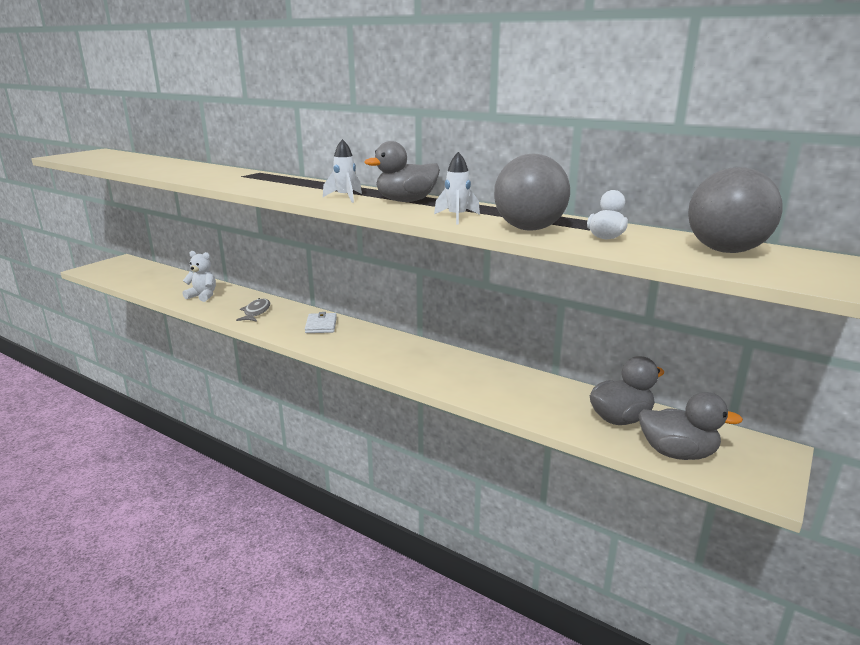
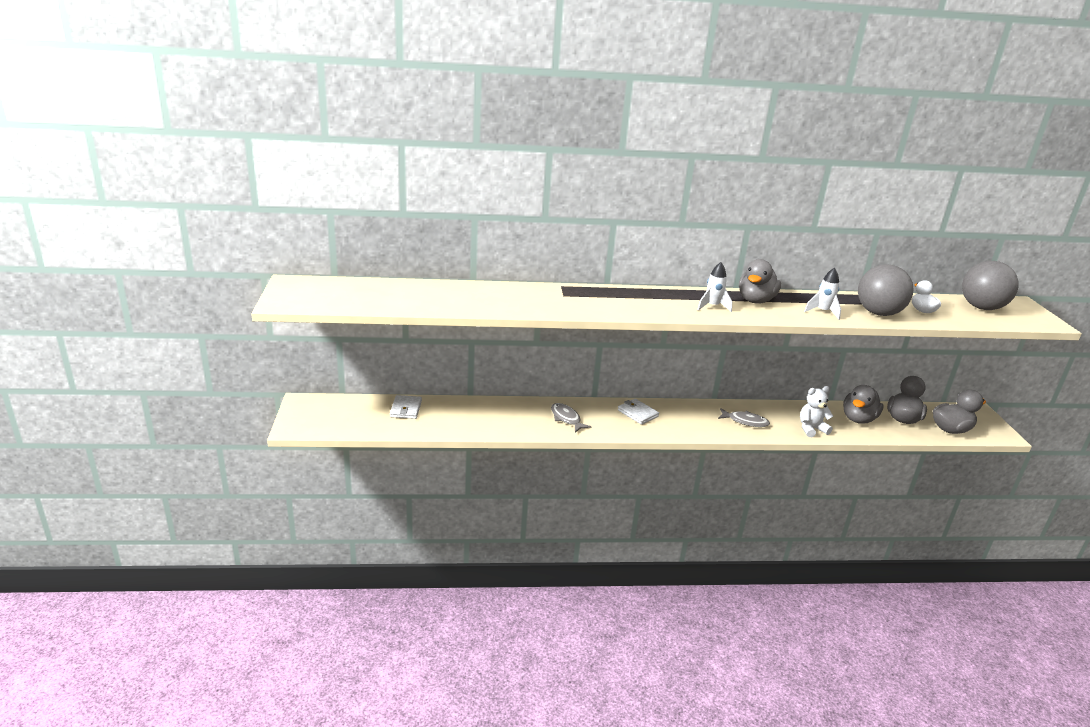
camera: 40 degrees left, 5 degrees up
white teddy bear [183,251,216,302] -> white teddy bear moved to [800,386,833,437]
none -> white wallet [390,395,422,419]
none -> grey fish [718,408,770,427]
none -> grey duck [843,385,884,424]

